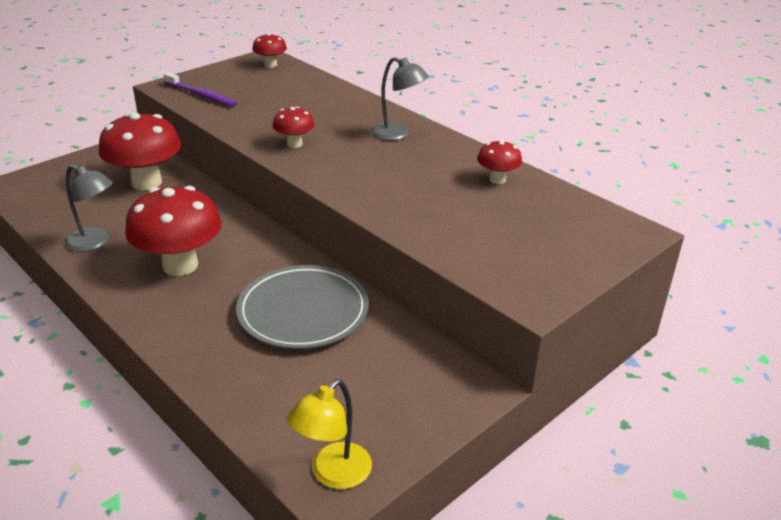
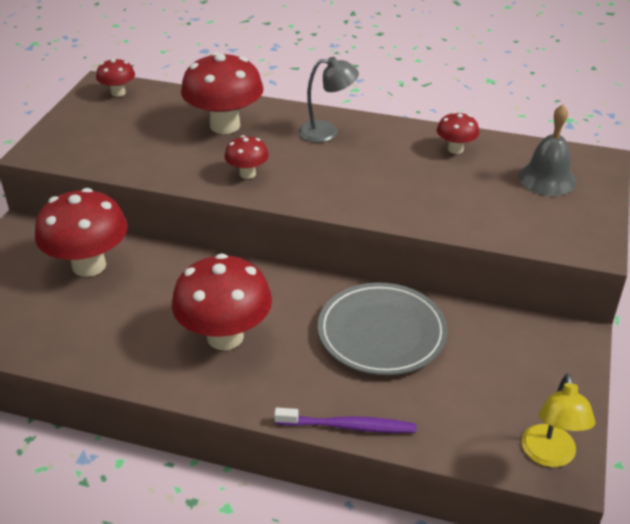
camera: 30 degrees left, 5 degrees up
grey lamp [65,165,113,252] -> none
purple toothbrush [164,72,237,107] -> purple toothbrush moved to [274,408,416,433]
none -> red mushroom [181,52,264,134]
none -> grey bell [519,105,576,196]

